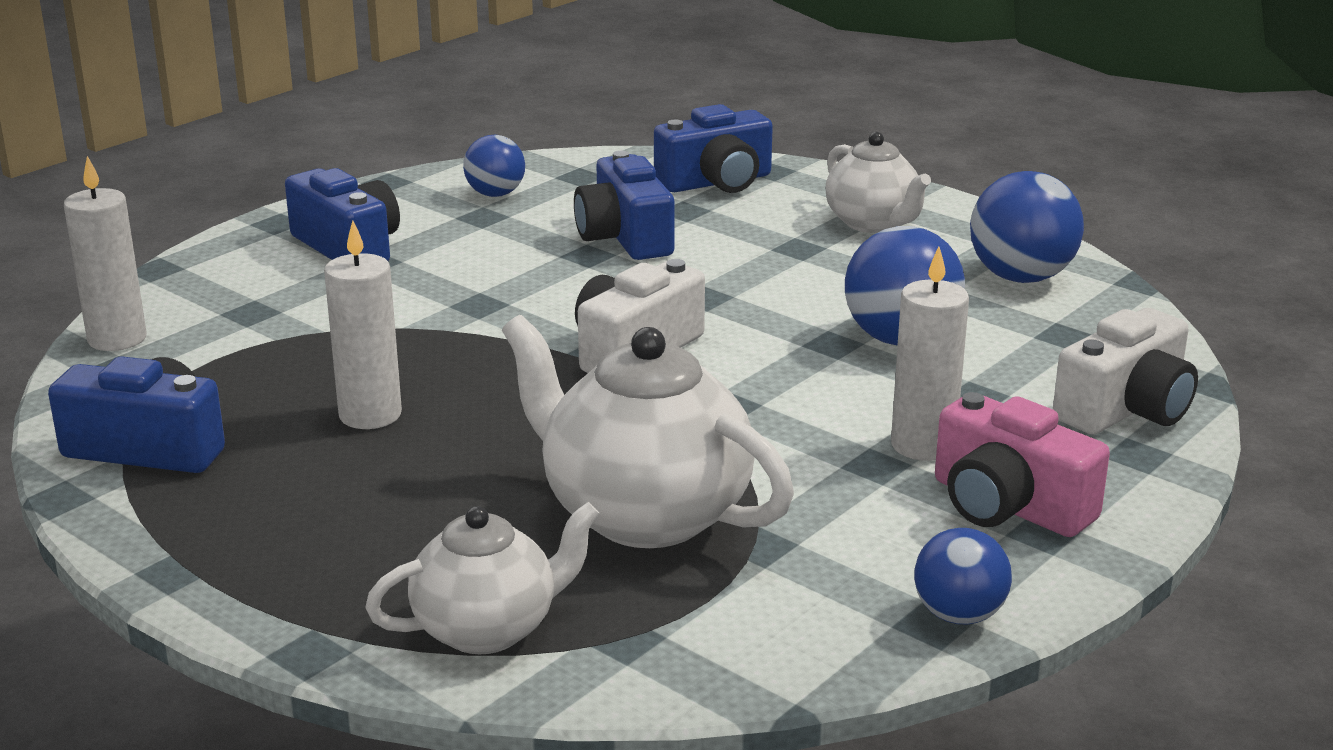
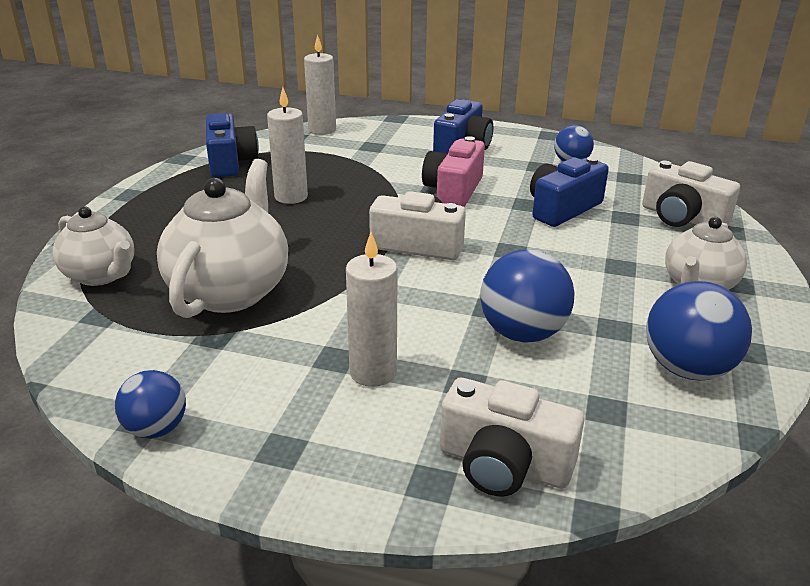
camera: 65 degrees right, 5 degrees up
blue camera [654,104,773,193] -> white camera [642,161,740,227]
pink camera [935,392,1110,537] -> pink camera moved to [422,136,485,207]

